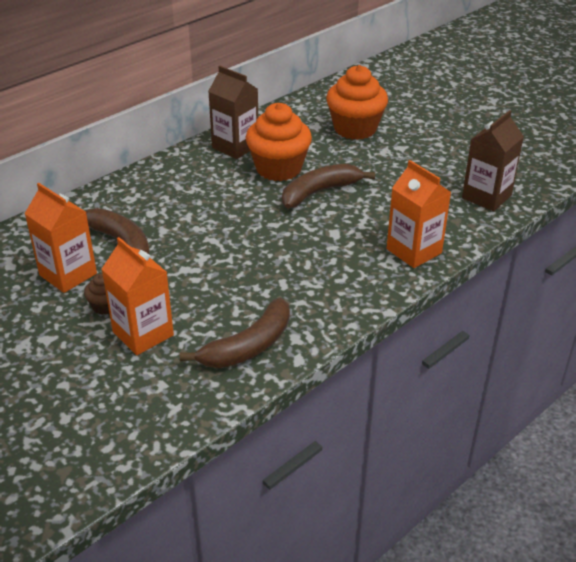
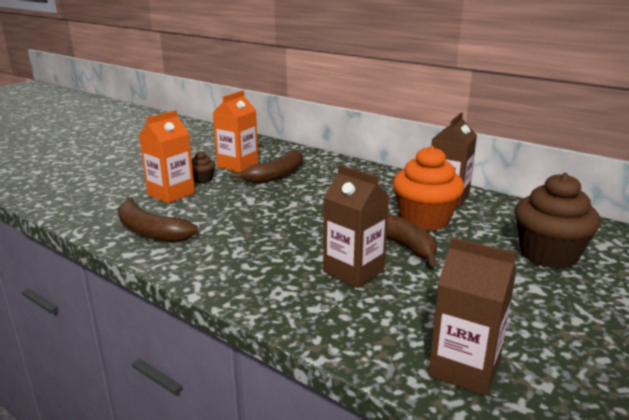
camera: 80 degrees right, 15 degrees down
orange cupcake [326,65,388,140] -> brown cupcake [515,173,601,269]
orange carton [387,160,451,268] -> none
none -> brown carton [323,165,389,288]

